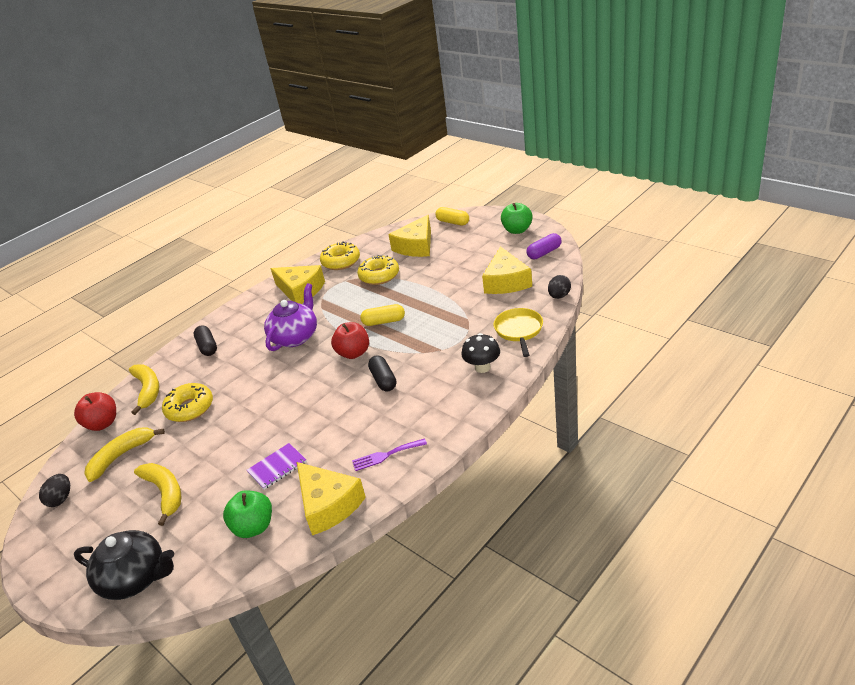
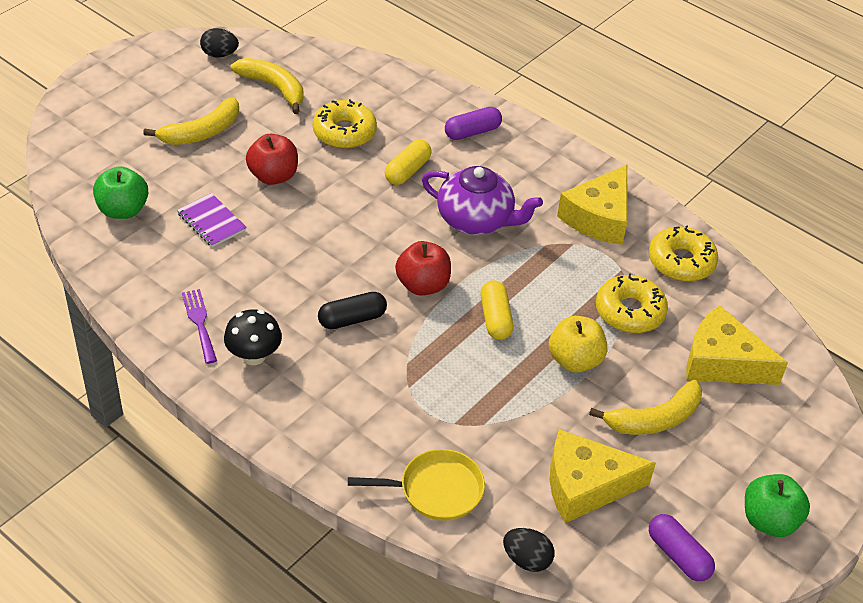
camera: 80 degrees right, 10 degrees up
red apple [74,392,116,431] -> red apple moved to [246,134,298,185]
black teapot [74,530,174,600] -> none
yellow banana [129,364,159,415] -> yellow banana moved to [589,380,702,435]
black capsule [194,325,217,356] -> purple capsule [445,107,502,140]
yellow cheese [297,462,366,535] -> none
yellow capsule [435,207,469,225] -> yellow capsule moved to [385,139,432,185]
black mushroom [461,333,500,373] -> black mushroom moved to [224,309,282,365]
none -> yellow apple [549,316,607,373]

